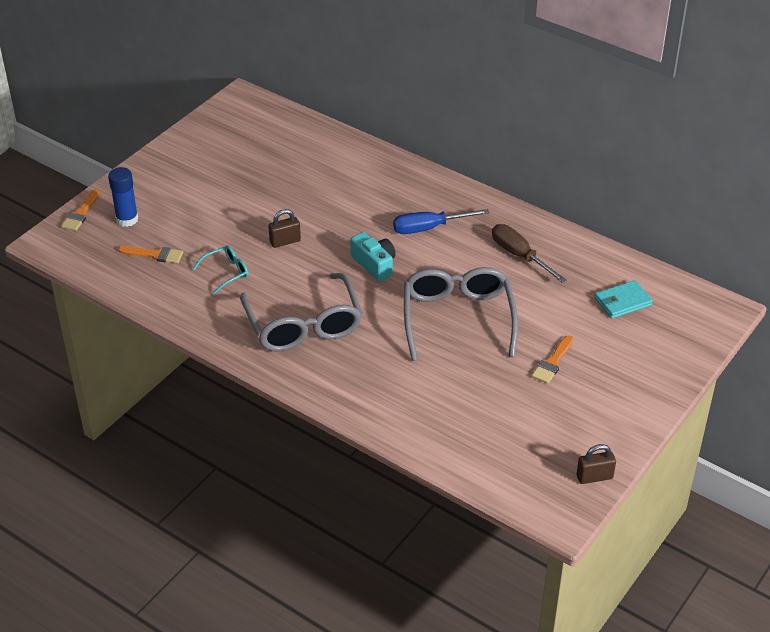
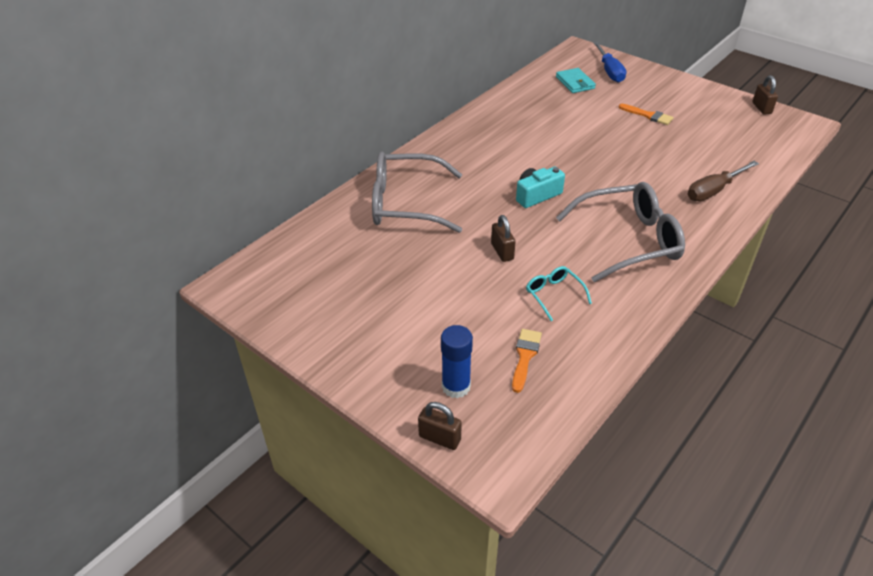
camera: 85 degrees left, 0 degrees up
orange brush [61,189,100,231] -> brown padlock [418,402,462,450]
blue screwdriver [393,209,490,234] -> blue screwdriver moved to [593,42,626,83]
grey glasses [404,267,518,361] -> grey glasses moved to [372,152,462,233]
brown screwdriver [492,224,567,283] -> brown screwdriver moved to [688,161,759,201]

